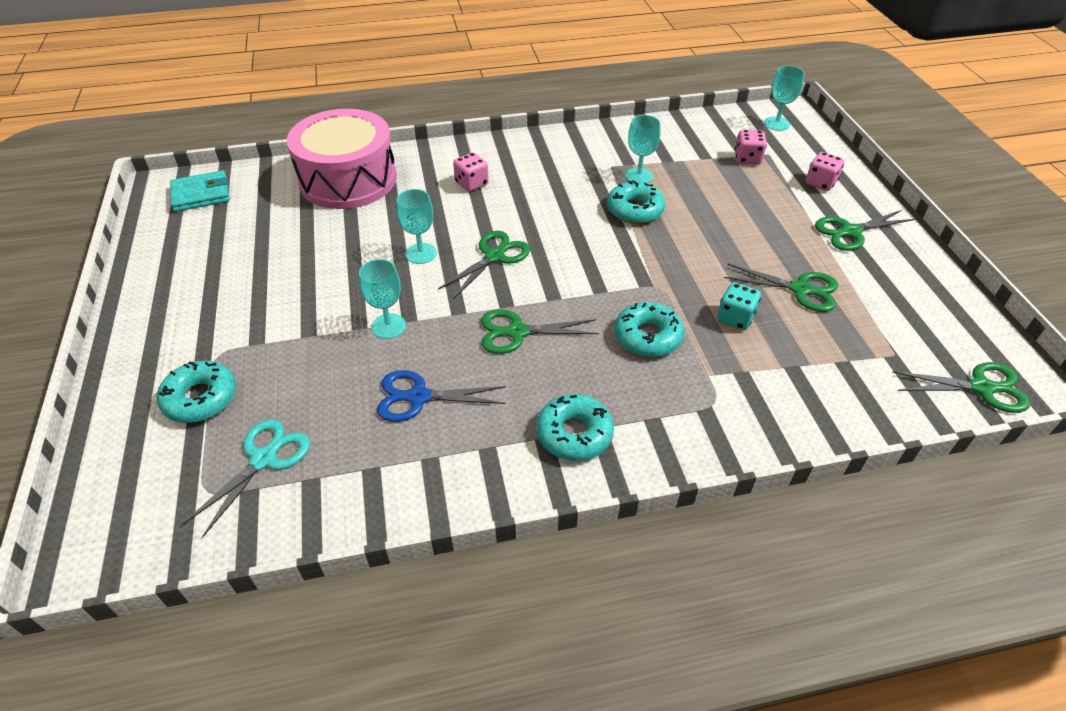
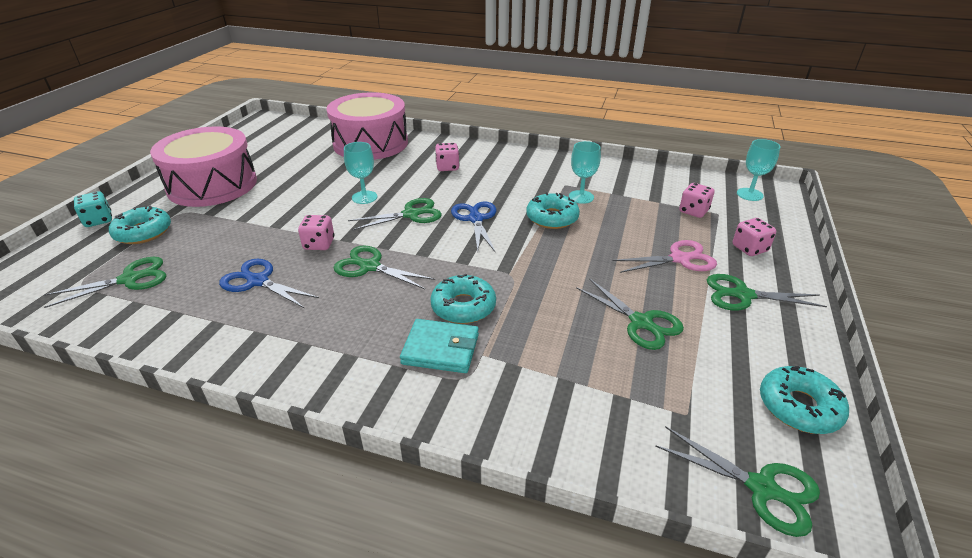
camera: 30 degrees right, 10 degrees down
turquoise wallet [170,170,230,212] -> turquoise wallet moved to [400,319,479,373]
turquoise scissors [182,419,310,537] -> green scissors [44,257,166,308]
turquoise goblet [359,259,406,339] -> none
turquoise donut [536,394,614,461] -> turquoise donut moved to [760,366,849,434]
turquoise dice [717,282,761,330] -> turquoise dice moved to [74,192,112,227]
none -> pink drum [150,126,257,207]
none -> pink dice [298,215,334,250]
none -> blue scissors [451,201,496,253]
none -> pink scissors [612,240,717,273]

